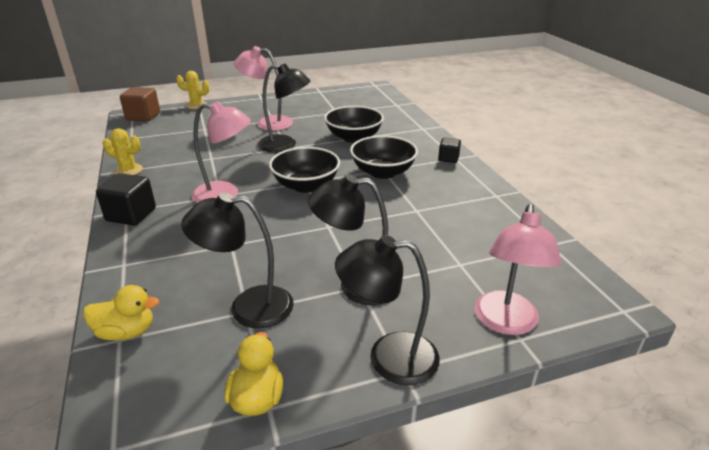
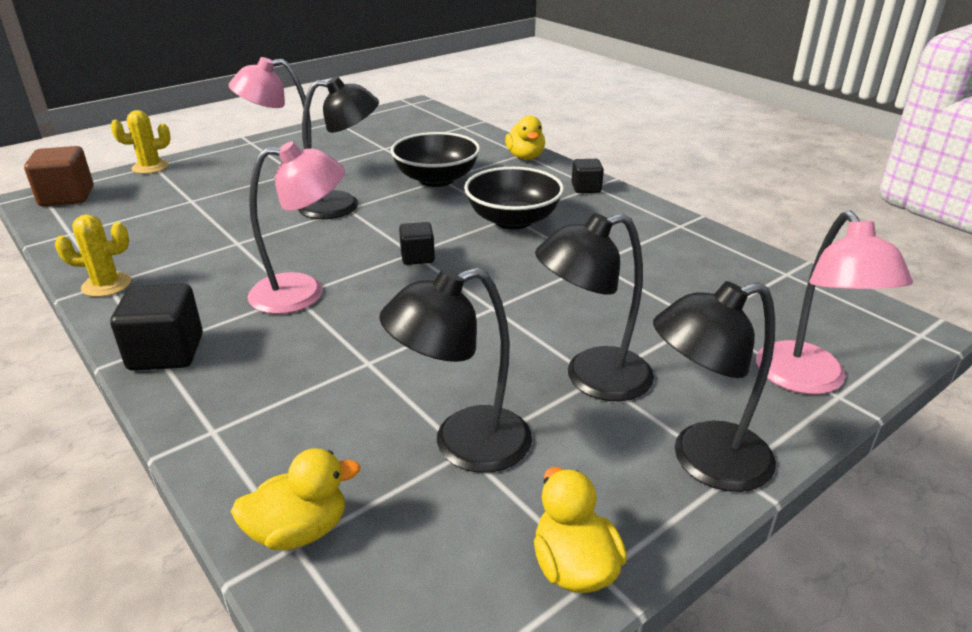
camera: 20 degrees left, 0 degrees up
black bowl [269,147,340,193] -> black cube [399,222,435,265]
none -> yellow duck [505,116,545,160]

